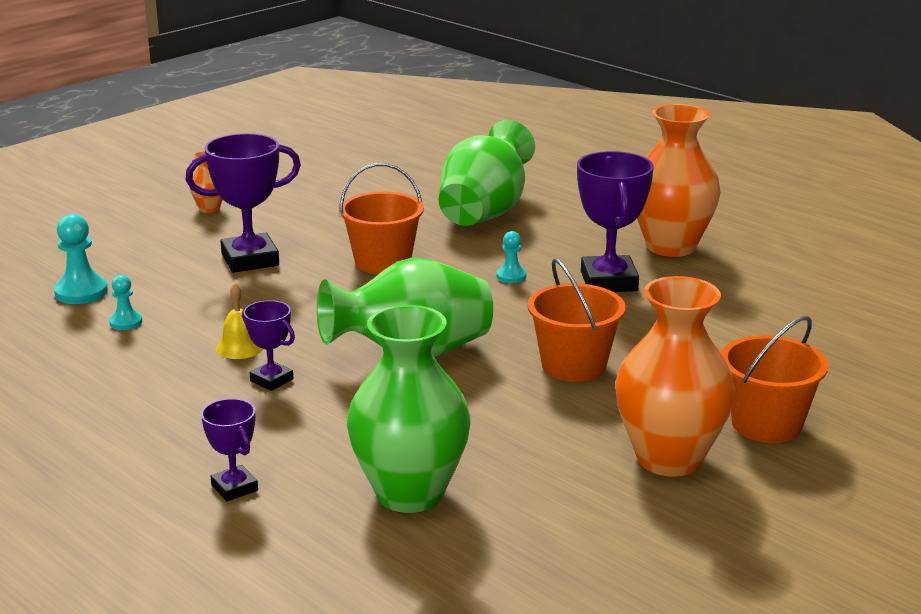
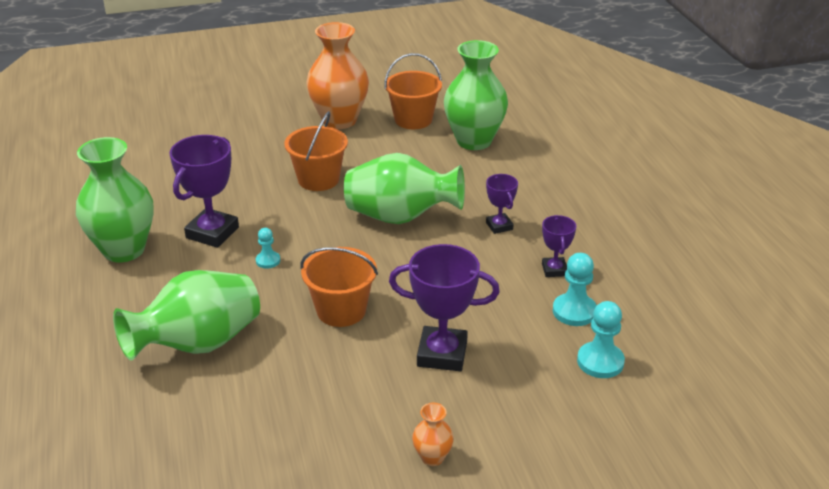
camera: 150 degrees left, 10 degrees up
turquoise pawn [109,275,142,330] -> turquoise pawn [553,253,597,326], size x1.68
purple trophy [201,398,258,501] -> purple trophy moved to [542,215,576,277]
yellow bell [216,283,263,359] -> none
orange vase [637,104,721,257] -> green vase [76,137,154,262]
orange bucket [721,316,828,443] -> orange bucket moved to [384,53,442,129]

